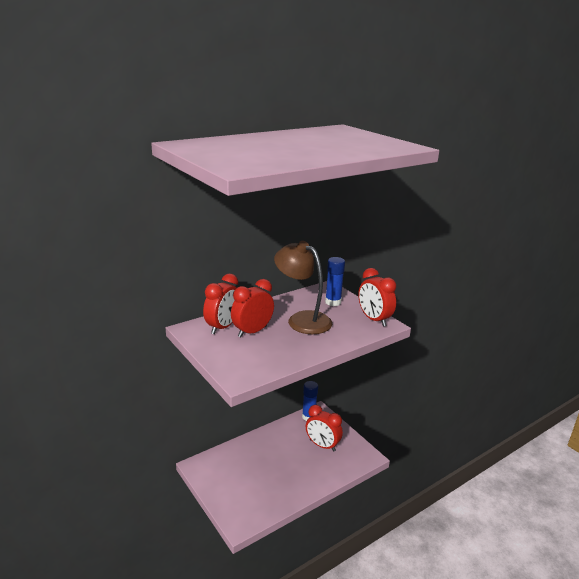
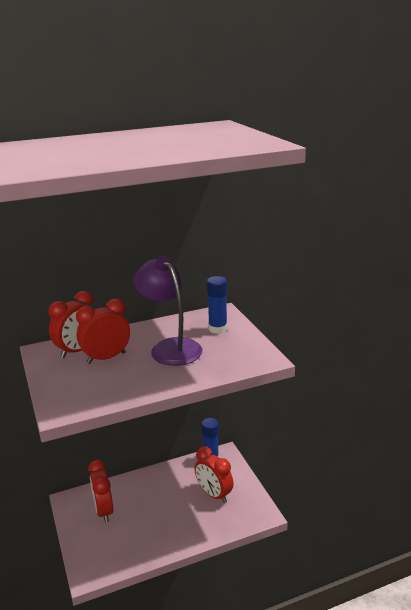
camera: 15 degrees right, 0 degrees up
brown lamp [274,241,332,334] -> purple lamp [133,256,202,366]
red clock [358,268,396,327] -> red clock moved to [88,460,113,523]

